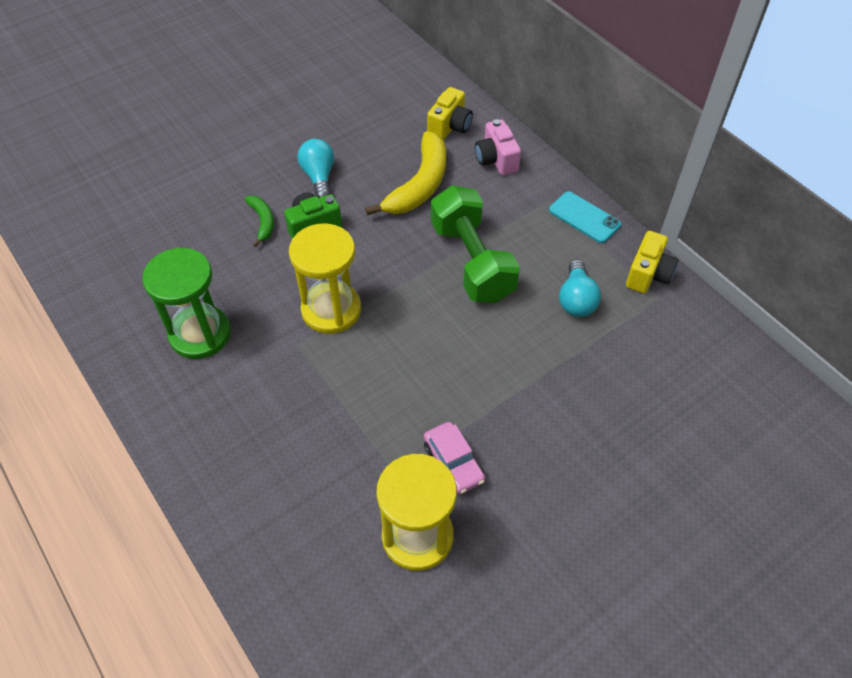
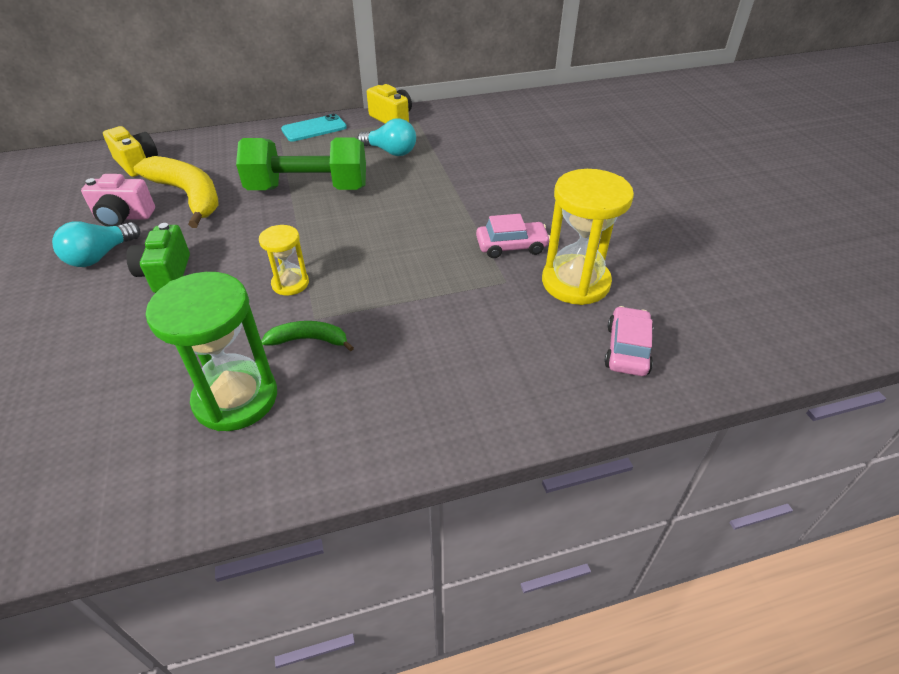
camera: 70 degrees left, 10 degrees down
green banana [244,196,274,247] -> green banana moved to [261,321,354,351]
yellow hourglass [289,224,361,334] -> yellow hourglass [259,225,309,296], size x0.54
turquoise light bulb [298,139,334,198] -> turquoise light bulb turned 60 degrees counterclockwise [52,221,140,267]
pink camera [475,119,521,176] -> pink camera moved to [81,174,155,227]
none -> pink car [604,306,653,376]

